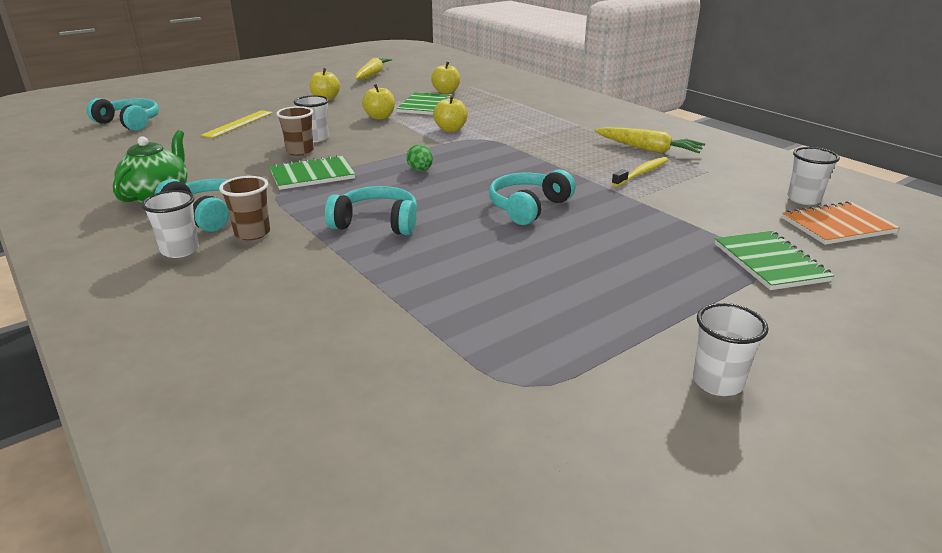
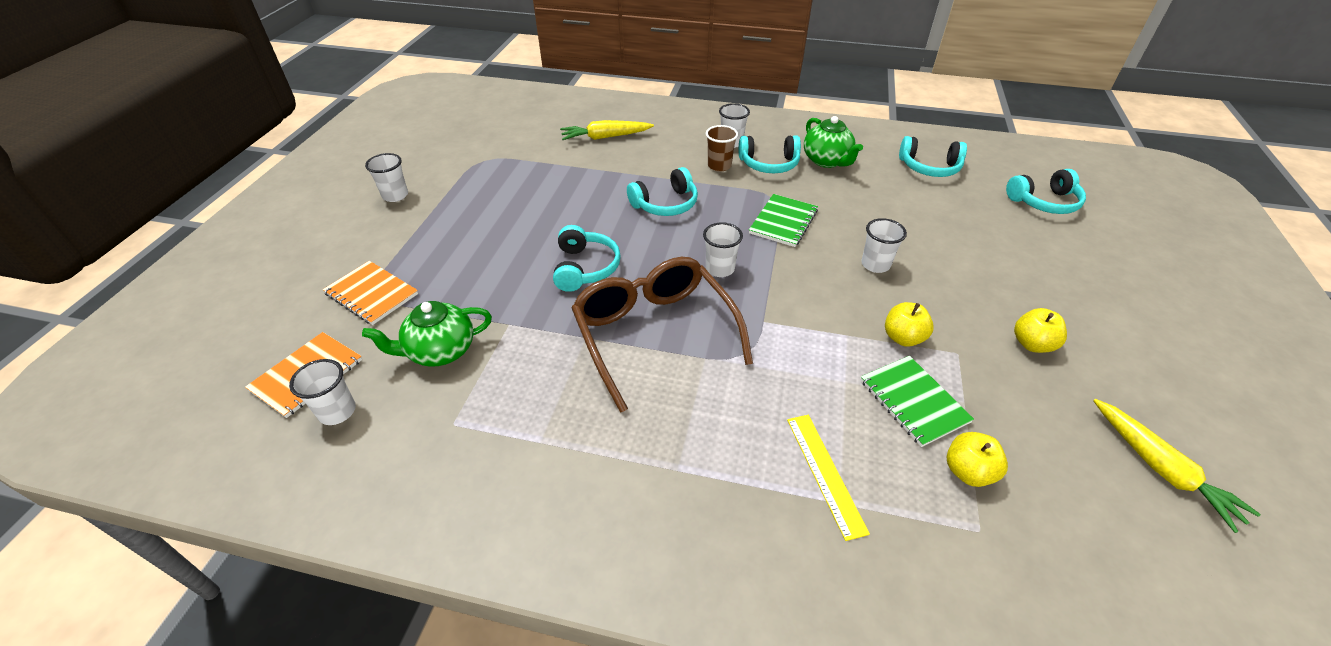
camera: 140 degrees right, 15 degrees up
yellow ruler [201,110,273,138] -> yellow ruler moved to [787,415,870,541]
brown cup [276,106,314,156] -> none
green egg [406,145,433,171] -> white cup [703,222,743,277]
yellow apple [433,95,468,132] -> none
yellow carrot [594,127,705,153] -> yellow carrot moved to [560,120,654,140]
yellow toothbrush [612,157,668,187] -> none
green notebook [715,231,834,290] -> orange notebook [323,261,418,325]
none -> green teapot [362,301,492,367]
none -> brown glasses [572,257,753,413]
none -> turquoise headphones [899,136,967,177]

